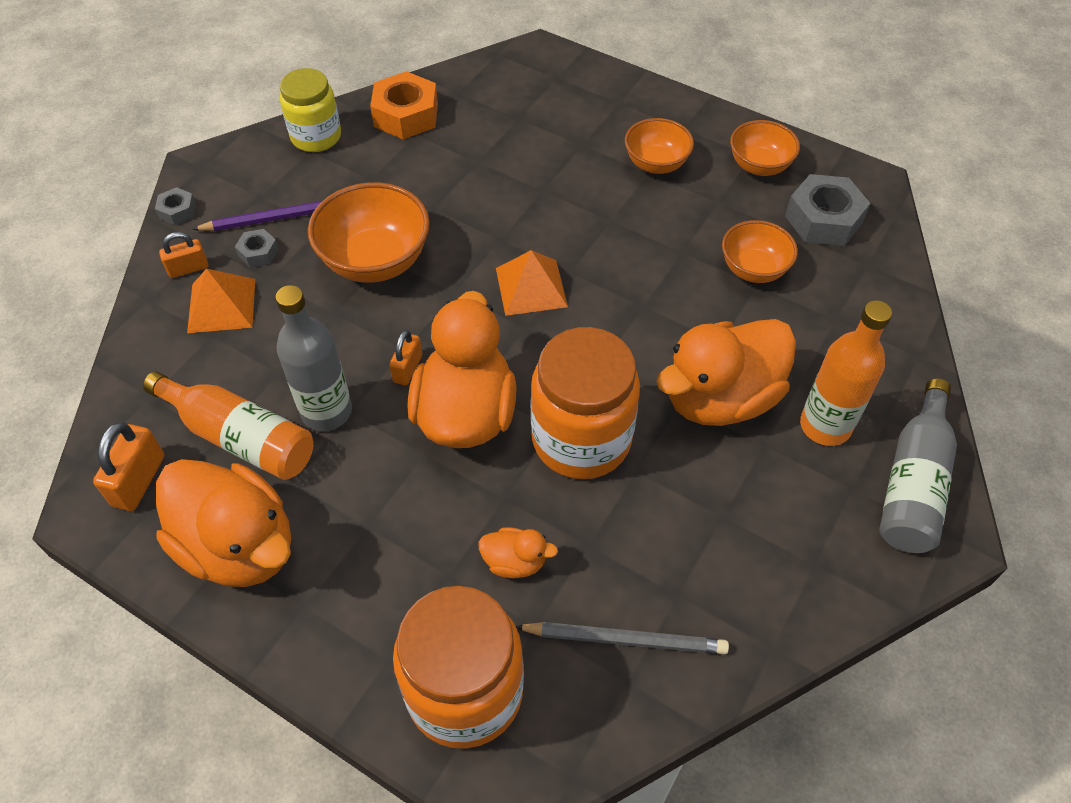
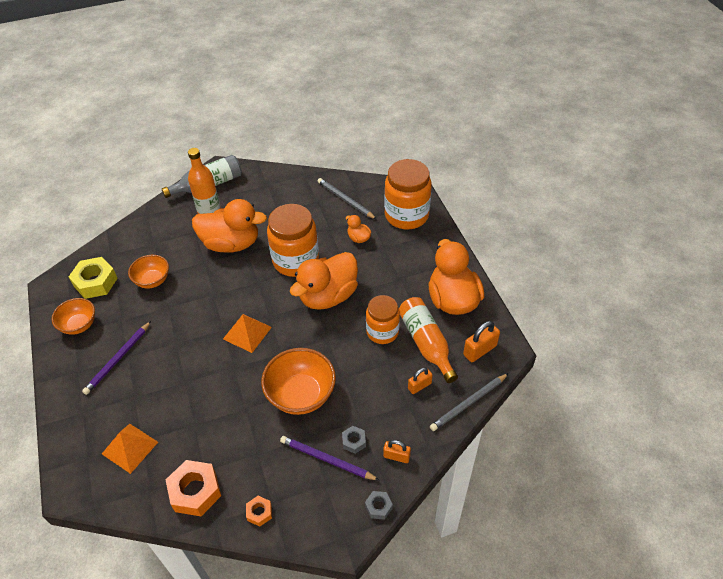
camera: 140 degrees left, 5 degrees down
orange pyramid [187,269,255,333] -> orange pyramid moved to [102,424,158,474]
grey bottle [276,285,352,431] -> orange jar [366,295,400,344]
yellow jar [280,68,341,152] -> orange nut [246,496,272,527]
orange padlock [389,330,422,385] -> orange padlock moved to [408,368,433,394]
orange bowl [625,118,694,174] -> purple pencil [82,321,151,395]
grey nut [785,174,870,246] -> yellow nut [69,257,118,299]
none -> grey pencil [430,373,509,431]

